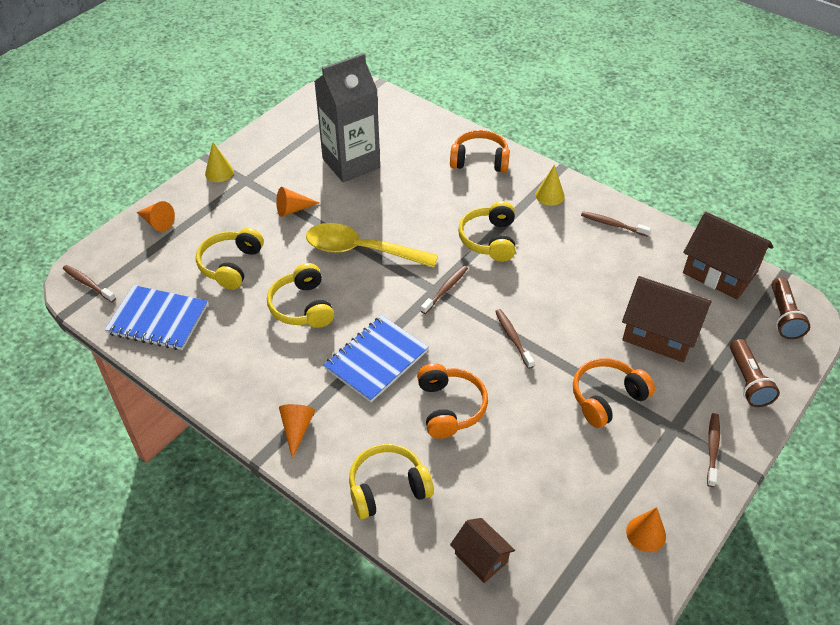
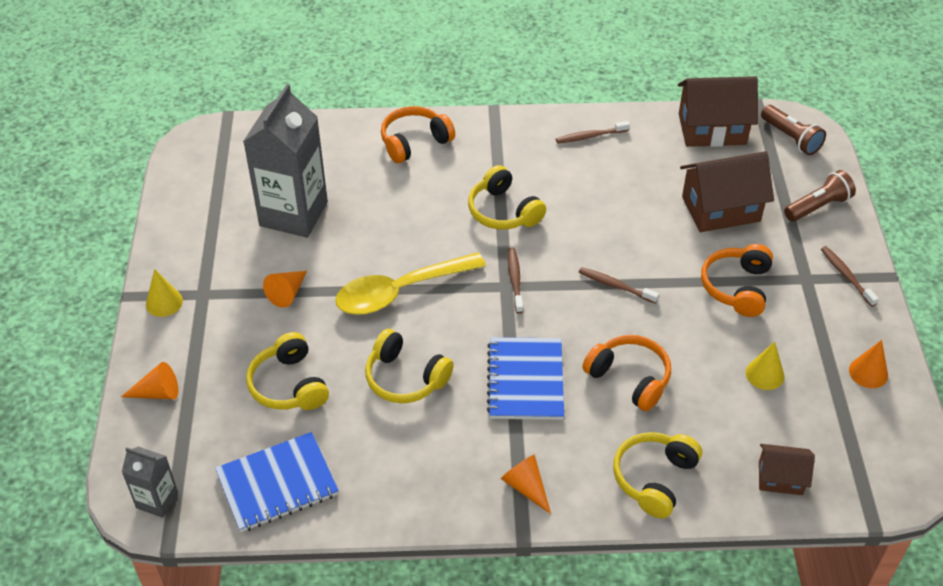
camera: 40 degrees left, 0 degrees up
brown toothbrush [63,265,116,302] -> grey carton [122,447,178,518]
yellow cone [535,165,565,206] -> yellow cone moved to [746,342,785,390]
brown flashlight [730,339,780,407] -> brown flashlight turned 75 degrees counterclockwise [784,170,856,222]

